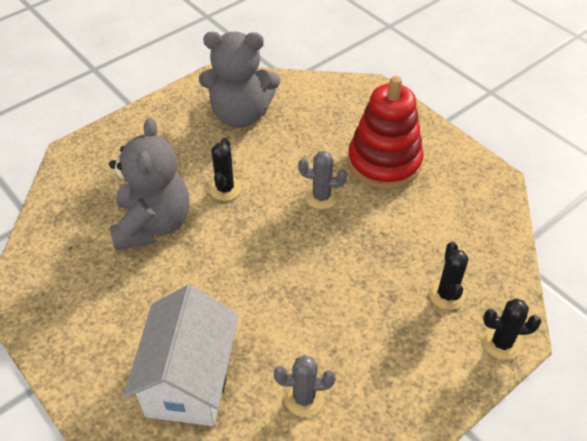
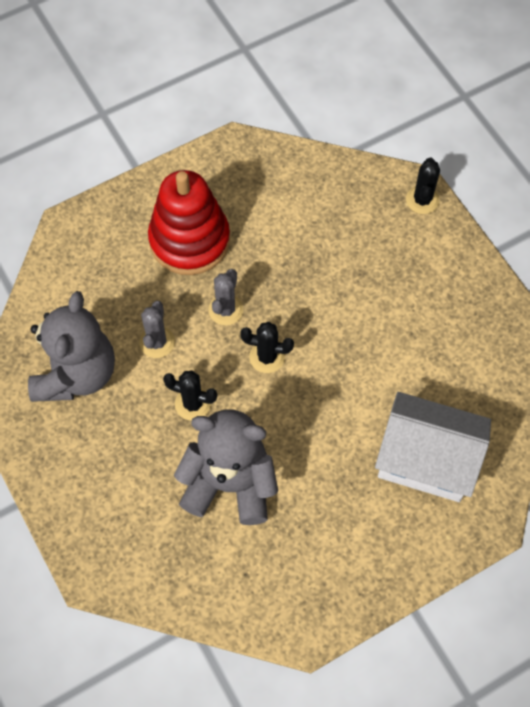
camera: 80 degrees left, 15 degrees up
grey cactus [274,355,335,417] -> grey cactus moved to [139,301,175,358]
black cactus [429,242,469,310] -> black cactus moved to [240,322,294,373]

